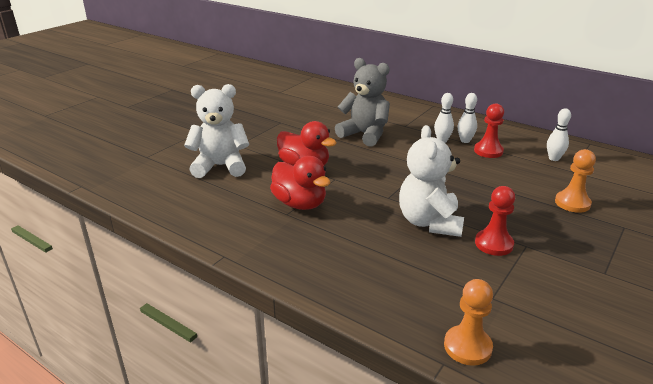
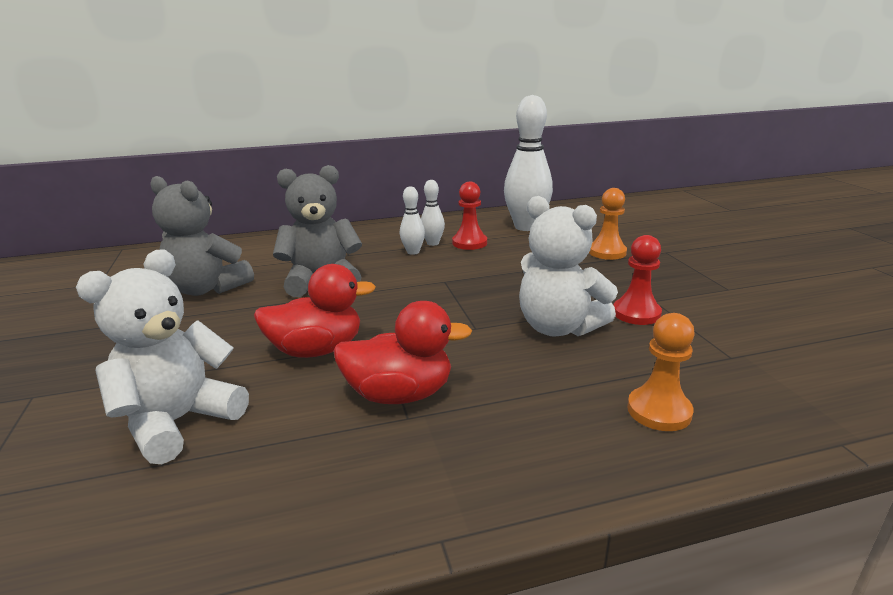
camera: 50 degrees left, 5 degrees down
orange pawn [444,279,493,366] -> orange pawn moved to [627,313,695,431]
white bowling pin [547,108,571,161] -> white bowling pin [504,95,553,231], size x2.08
none -> grey teddy bear [150,176,254,296]

